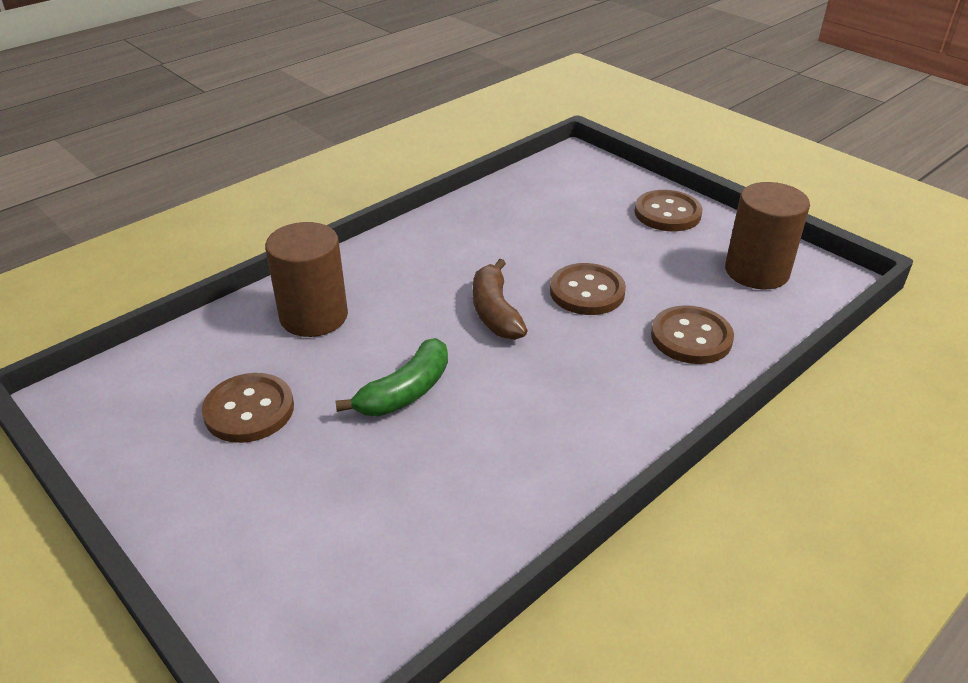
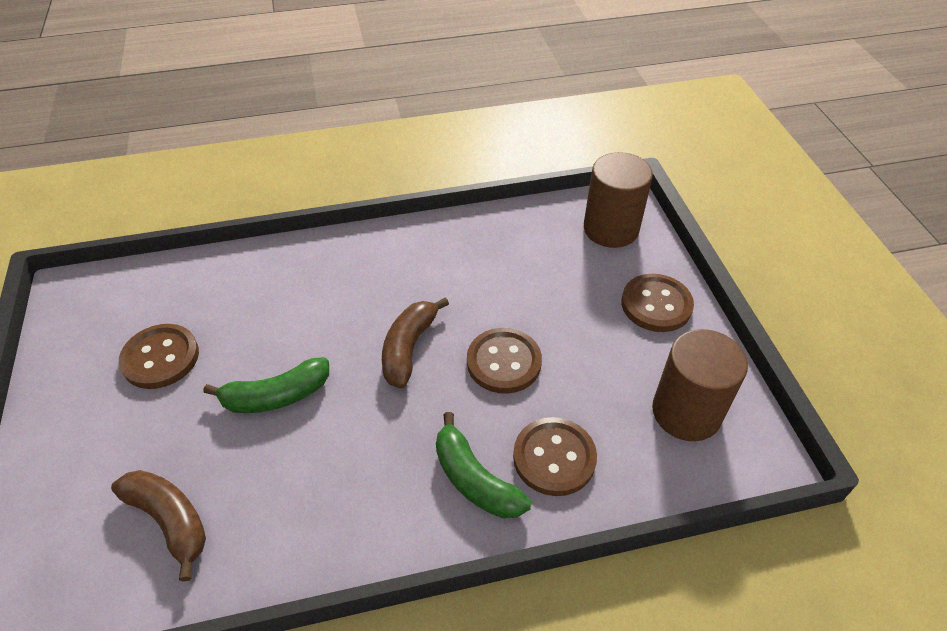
camera: 30 degrees right, 10 degrees up
brown cylinder [265,222,348,337] -> brown cylinder moved to [584,152,653,248]
none -> brown banana [111,470,206,582]
none -> green banana [436,412,531,519]

